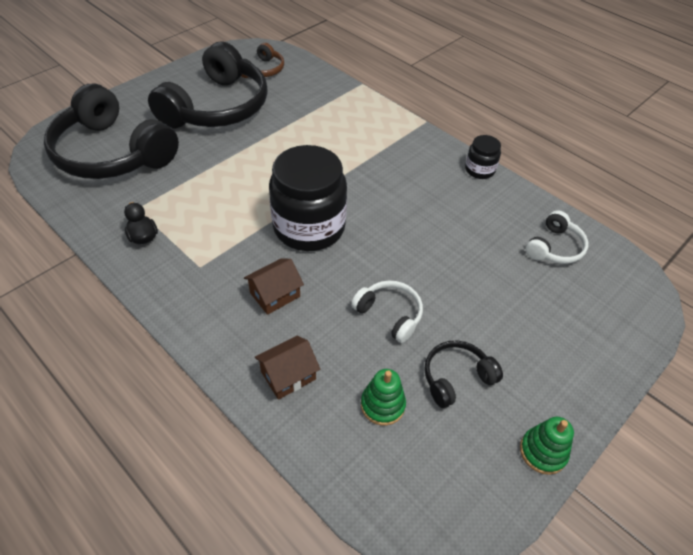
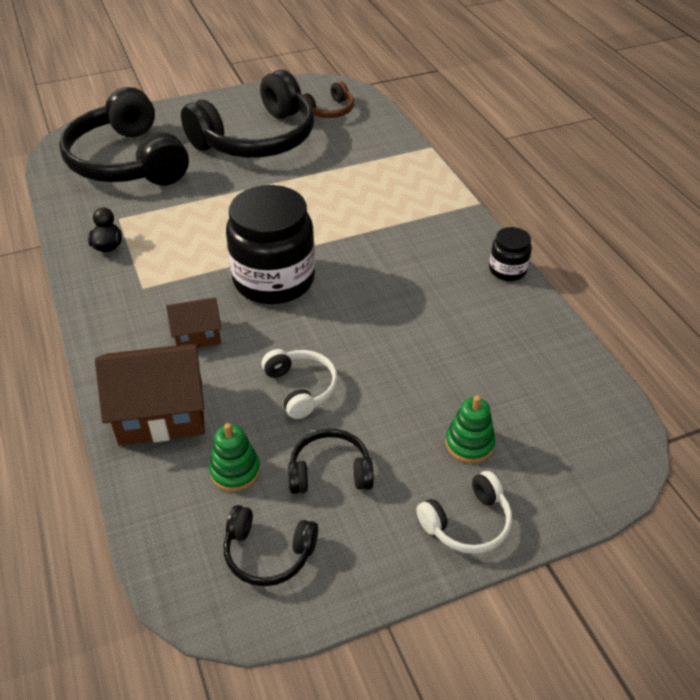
camera: 25 degrees right, 5 degrees down
brown house [255,336,320,400] -> brown house [95,343,205,446], size x1.77
green stacking toy [520,417,574,475] -> green stacking toy moved to [445,395,496,463]
white headphones [526,210,588,264] -> white headphones moved to [416,471,512,554]
none -> black headphones [223,505,318,586]

